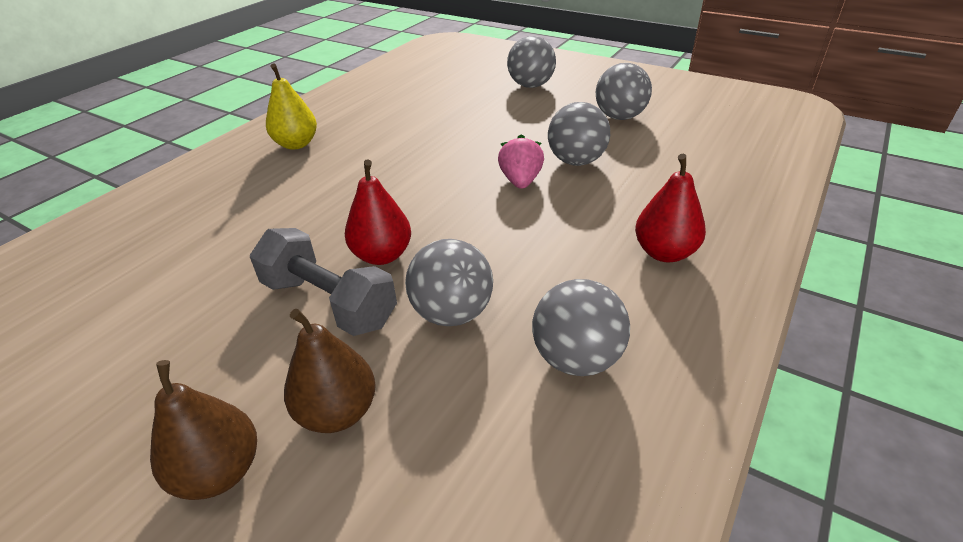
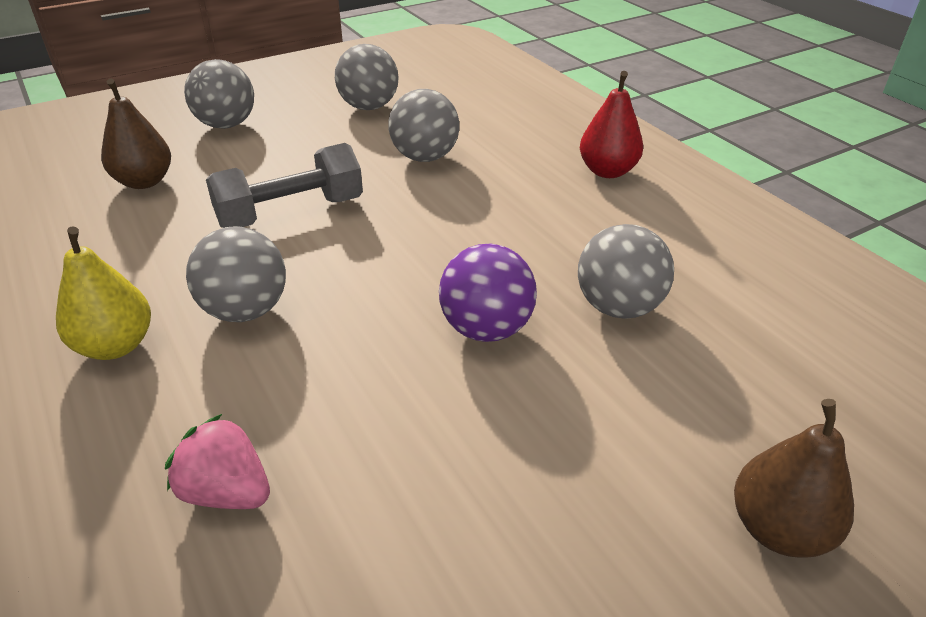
camera: 65 degrees left, 0 degrees up
grey dumbbell [250,228,397,336] -> grey dumbbell moved to [206,143,363,228]
brown pear [284,309,376,433] -> brown pear moved to [101,79,171,189]
red pear [345,160,411,265] -> purple ball [439,244,537,342]
pink strawberry [498,134,544,189] -> pink strawberry moved to [165,414,270,509]
grey ball [532,279,630,376] -> grey ball moved to [186,226,286,322]

